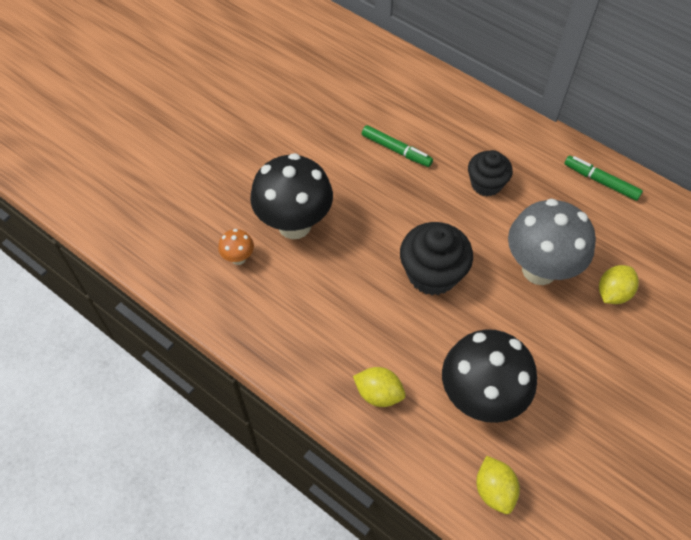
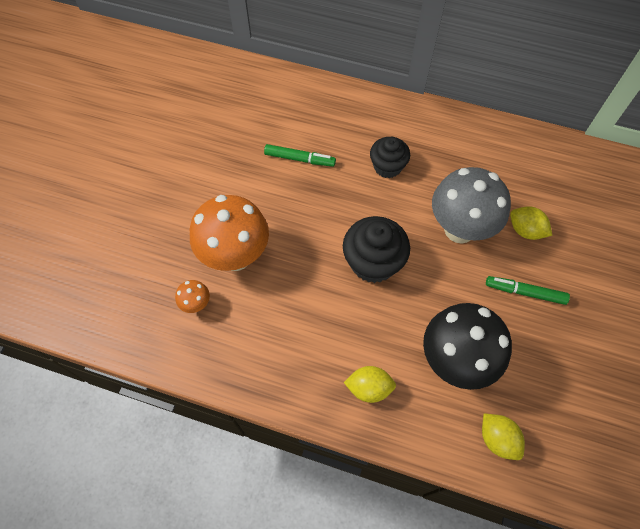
camera: 20 degrees left, 5 degrees up
black mushroom [250,153,333,239] -> orange mushroom [190,195,269,271]
green marker [564,156,643,201] -> green marker moved to [486,276,570,305]
yellow lemon [599,265,639,304] -> yellow lemon turned 75 degrees counterclockwise [510,206,552,240]

